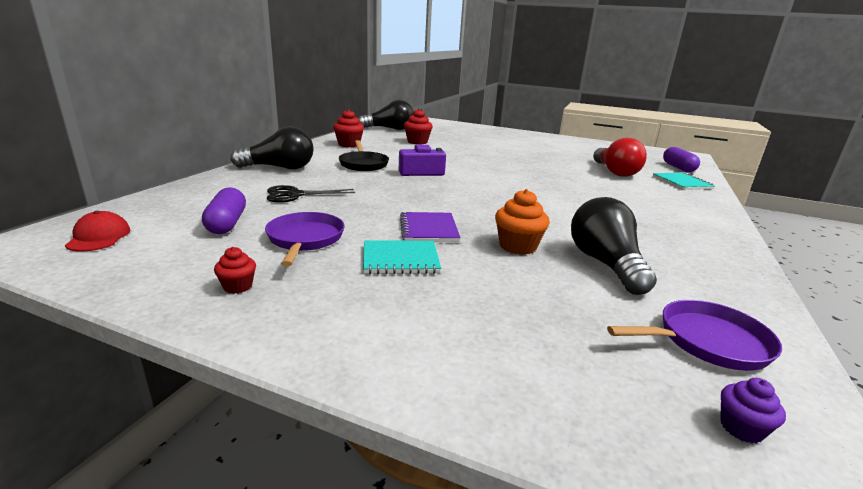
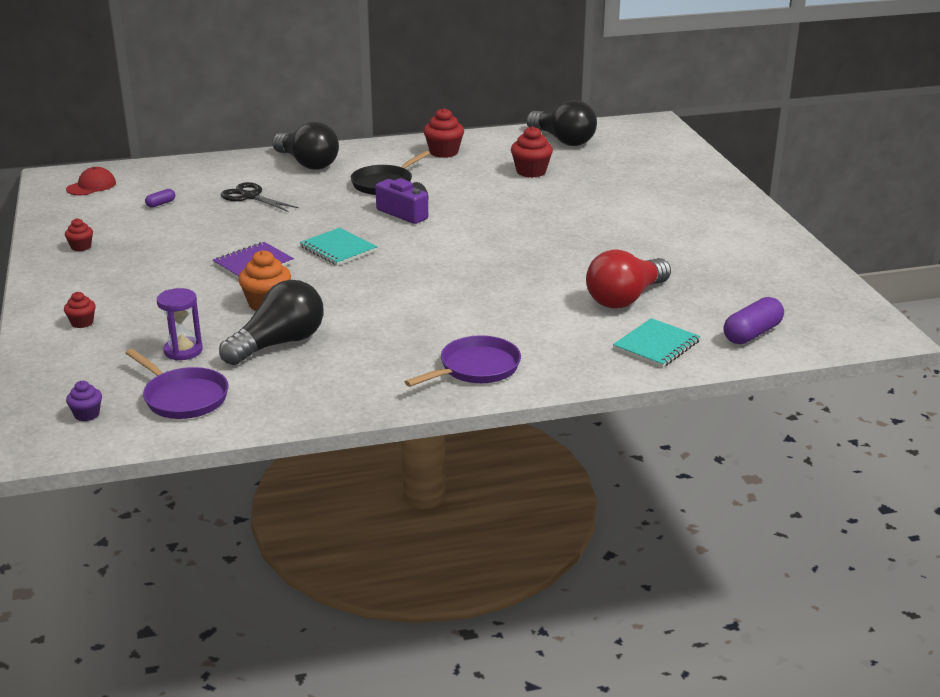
camera: 55 degrees right, 5 degrees up
purple capsule [202,187,246,234] -> purple capsule [145,189,175,208], size x0.51
purple pan [265,212,344,267] -> purple pan moved to [405,335,521,387]
turquoise notebook [363,240,441,274] -> turquoise notebook moved to [300,228,378,266]
none -> red cupcake [64,292,96,328]
none -> purple hourglass [157,288,203,361]

